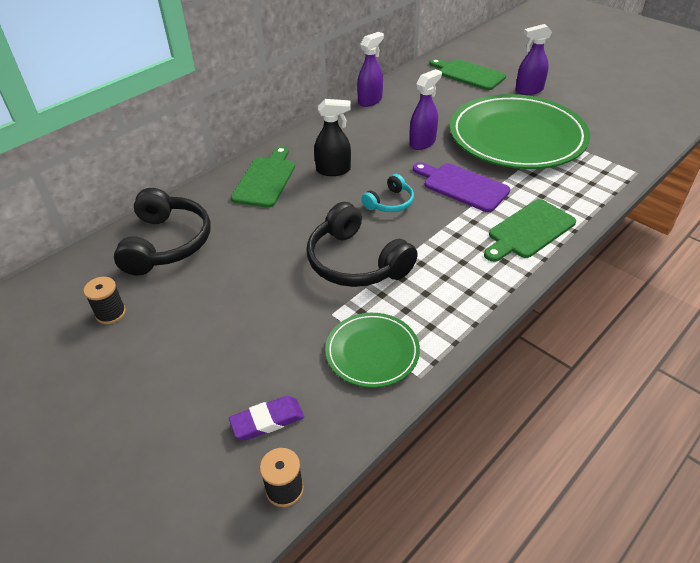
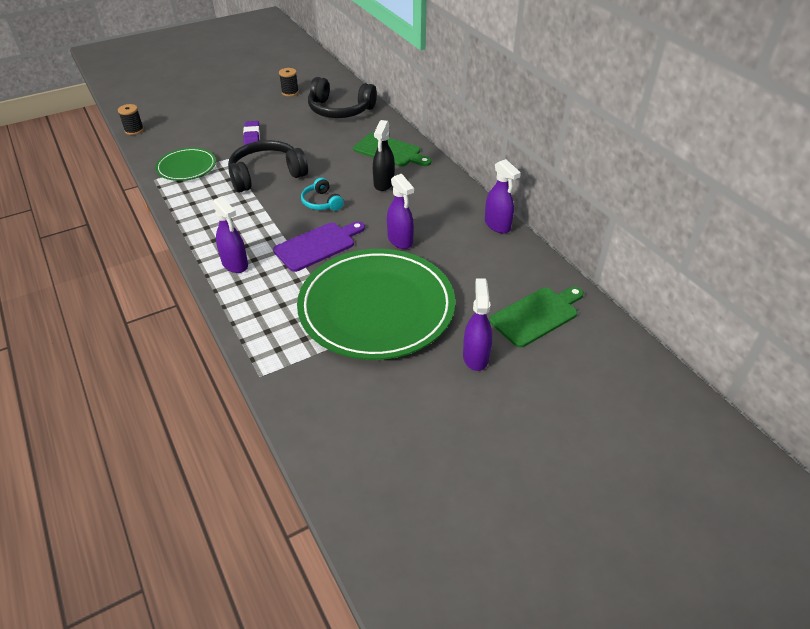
camera: 105 degrees right, 0 degrees up
purple eraser [229,396,304,440] -> purple eraser moved to [243,121,260,145]
green cutting board [484,199,576,262] -> purple spray bottle [212,196,248,273]

